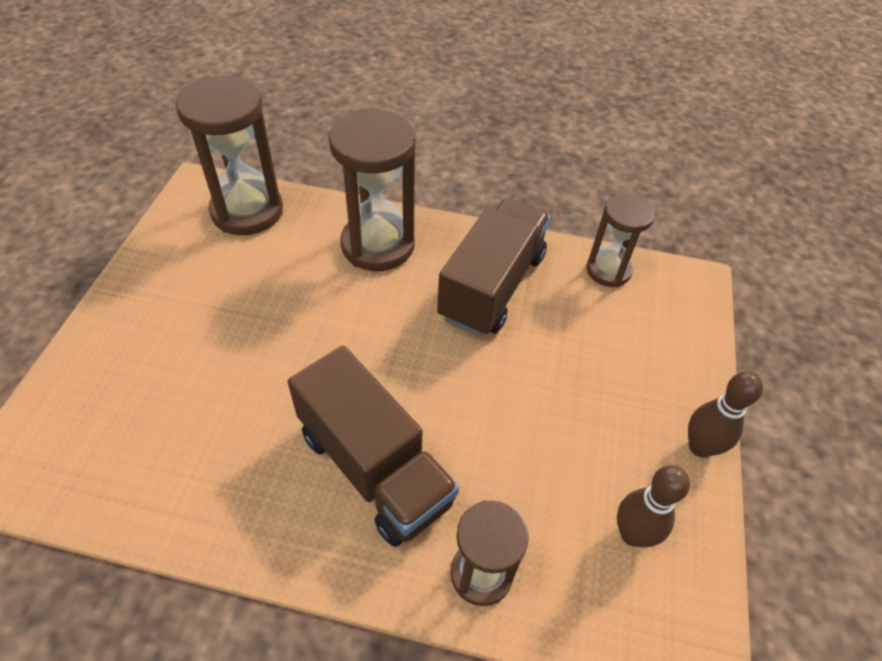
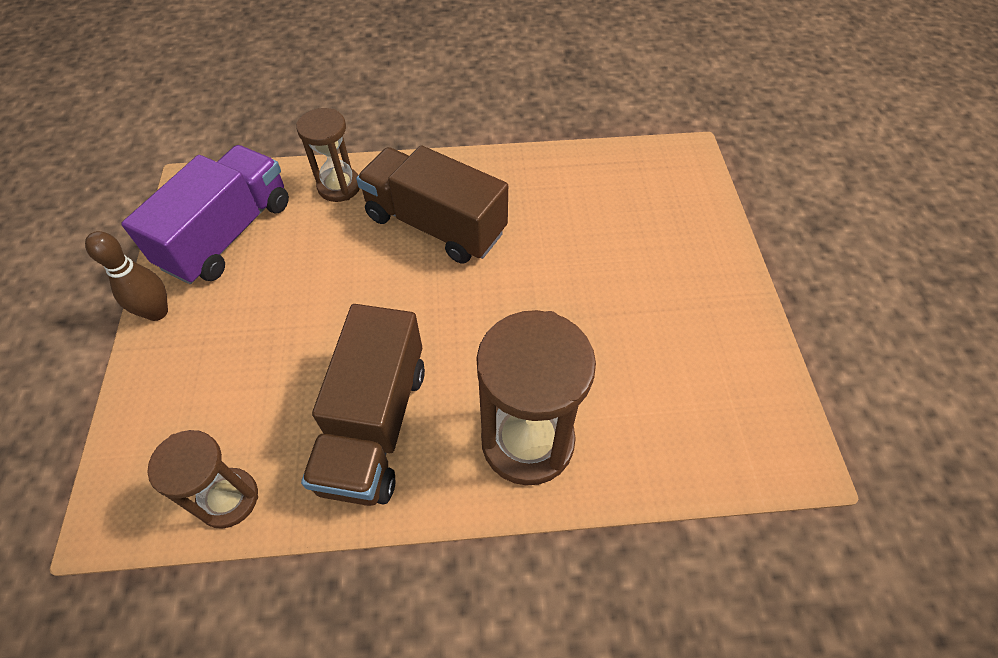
camera: 165 degrees right, 5 degrees up
brown hourglass [175,75,283,235] -> none
brown bowling pin [617,465,690,547] -> purple truck [121,145,289,284]

